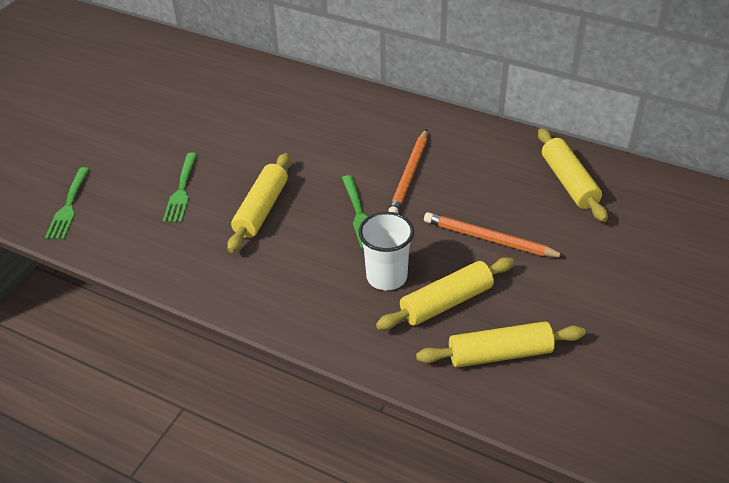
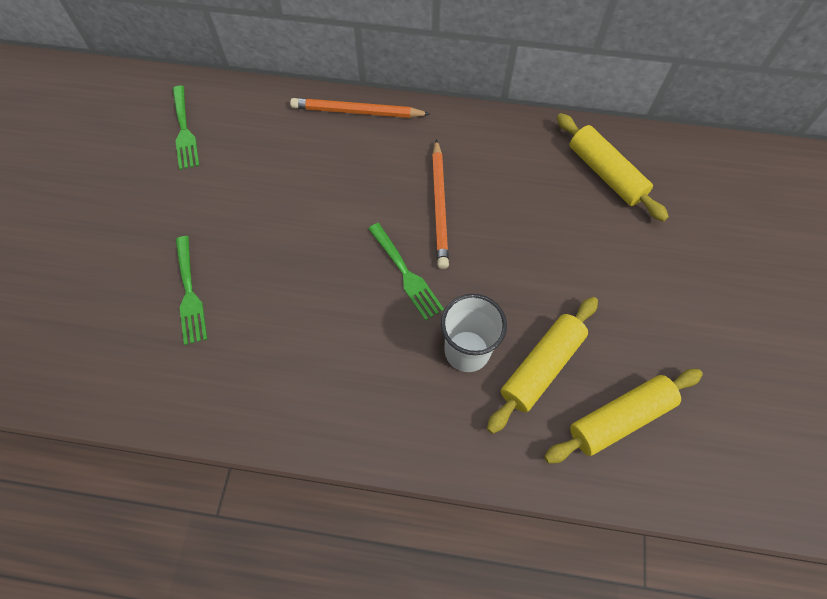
camera: 20 degrees left, 20 degrees up
green fork [45,167,89,239] -> green fork moved to [173,85,200,170]
yellow rolling pin [227,153,290,253] -> none
orange pencil [424,212,566,257] -> orange pencil moved to [290,98,430,118]

